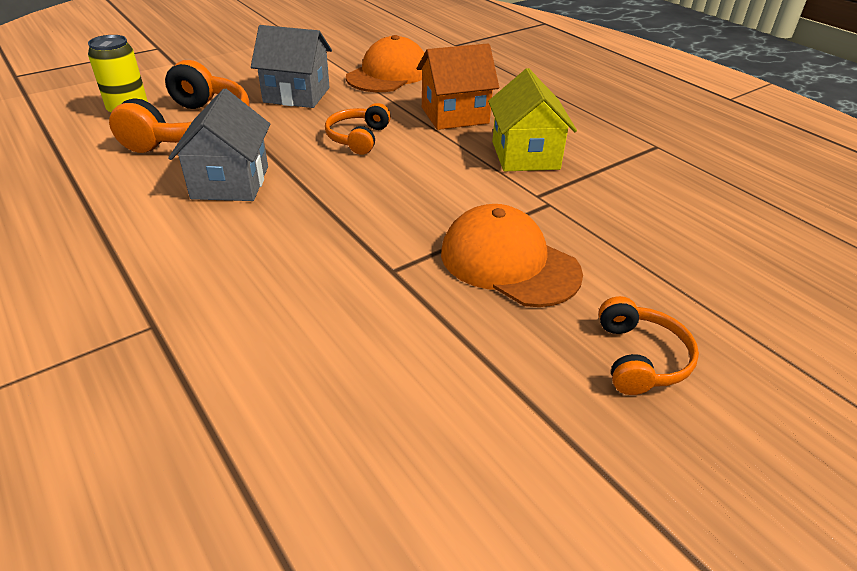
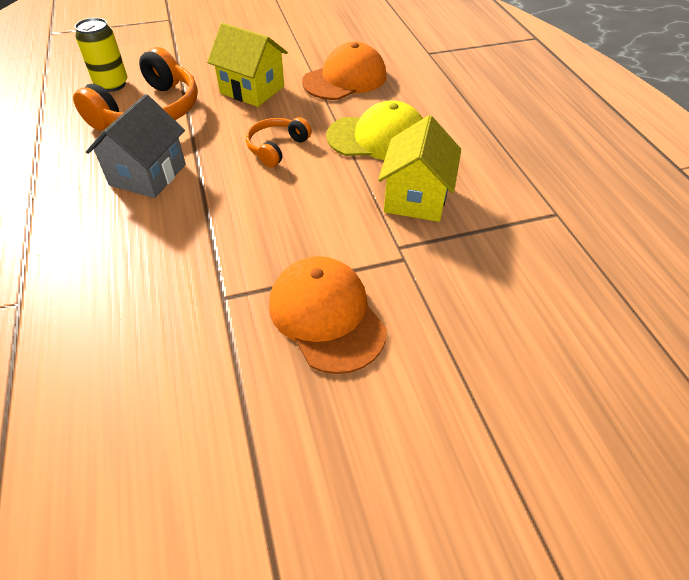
camera: 20 degrees right, 10 degrees up
grey house [251,25,332,108] -> yellow house [207,23,288,107]
orange house [417,43,499,130] -> yellow cap [326,100,423,160]
orange headphones [598,296,699,395] -> none

